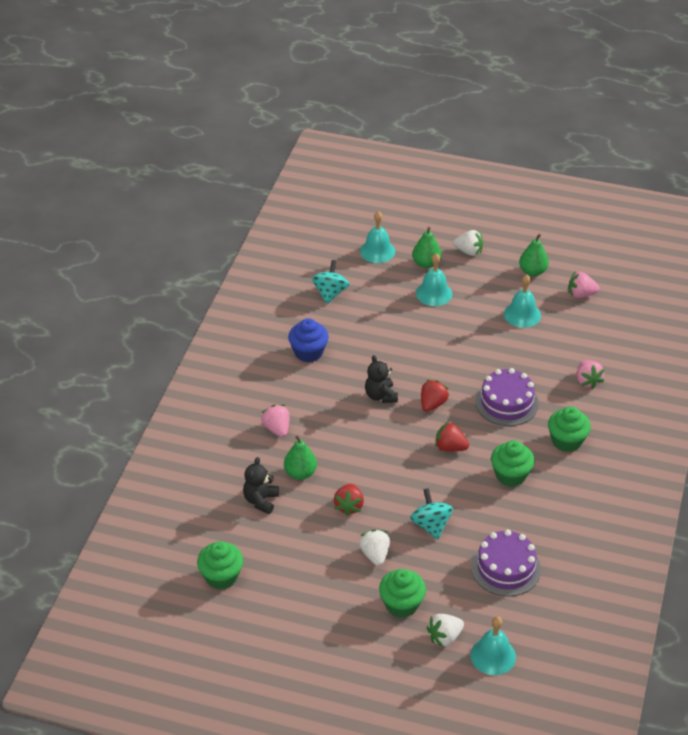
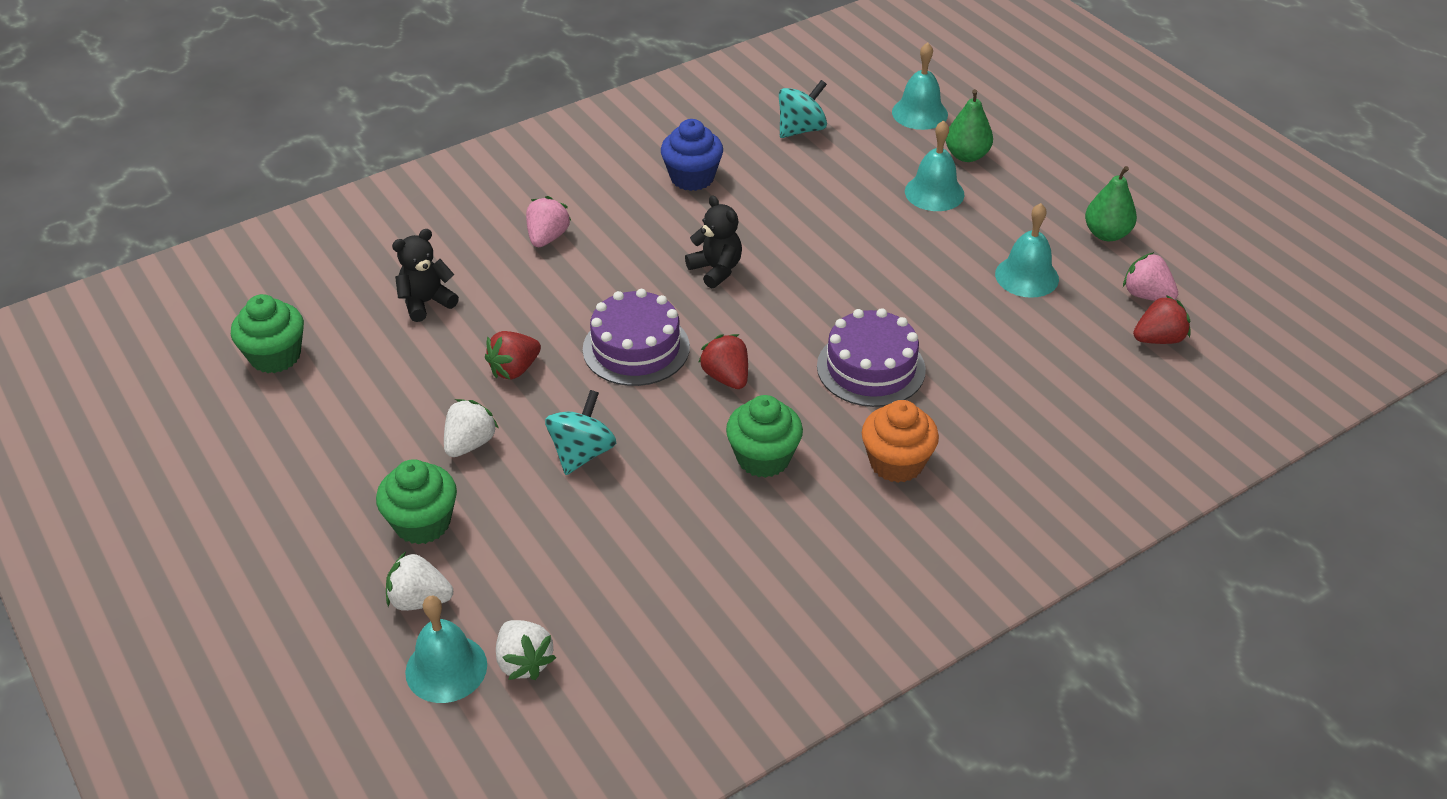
camera: 40 degrees right, 0 degrees up
green pear [284,436,317,480] -> none
black teddy bear [365,355,398,403] -> black teddy bear turned 120 degrees clockwise [685,195,742,289]
red strawberry [421,380,449,412] -> red strawberry moved to [1133,295,1191,344]
white strawberry [453,230,483,256] -> white strawberry moved to [496,620,556,680]
purple cake [471,530,541,597] -> purple cake moved to [583,289,690,386]
green cupcake [548,406,591,452] -> orange cupcake [862,400,939,483]
pink strawberry [577,360,605,389] -> none

